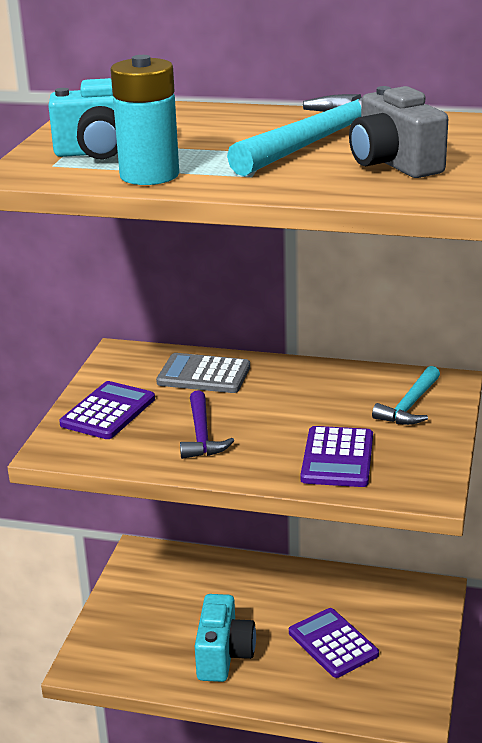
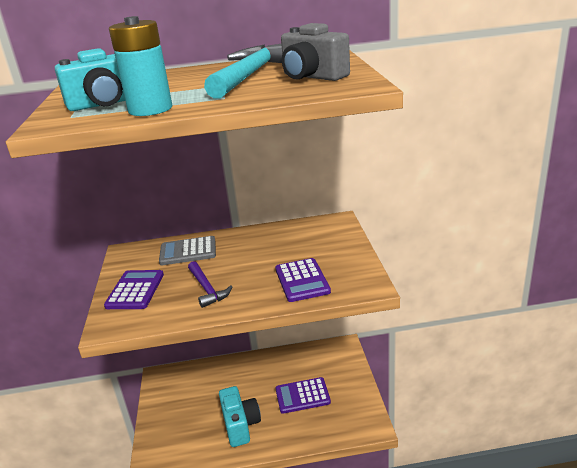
camera: 20 degrees left, 0 degrees up
purple calculator [289,608,379,678] -> purple calculator turned 45 degrees counterclockwise [275,377,331,414]
turquoise hammer [372,366,440,425] -> none

